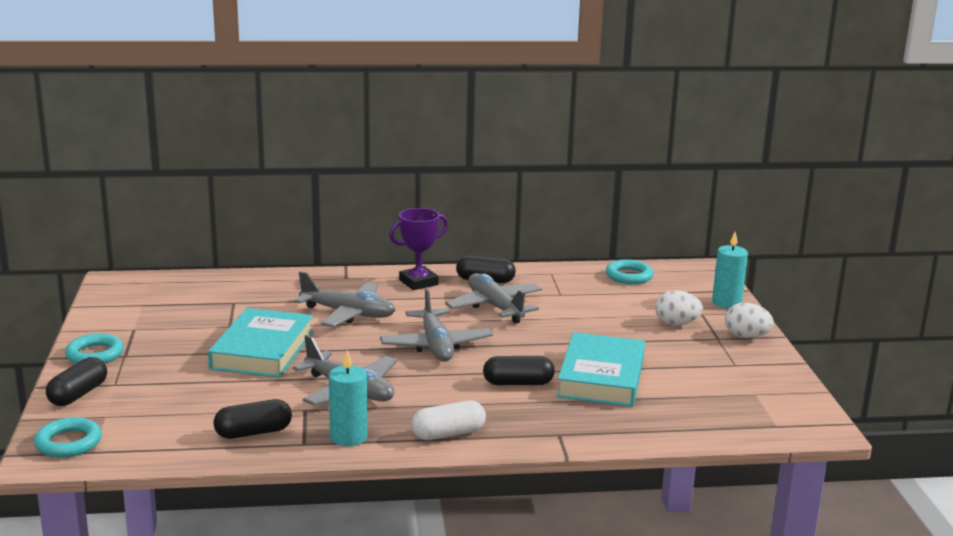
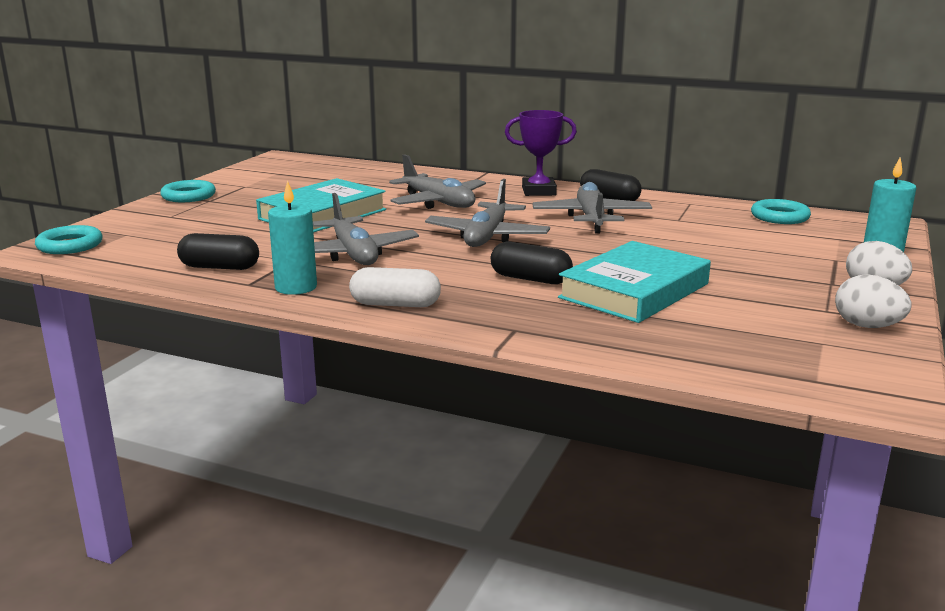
camera: 30 degrees right, 0 degrees up
black capsule [46,357,107,406] -> none
white egg [655,290,703,325] -> white egg moved to [835,274,912,328]

